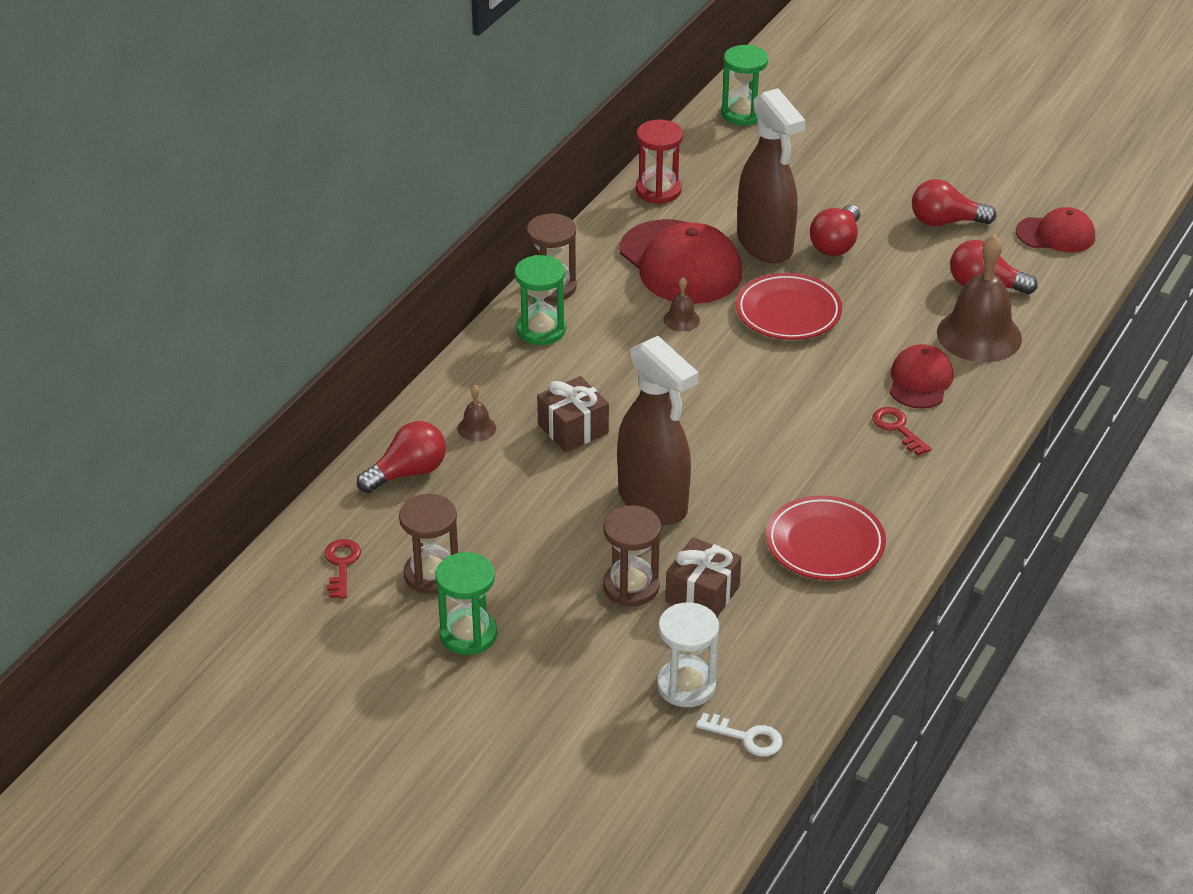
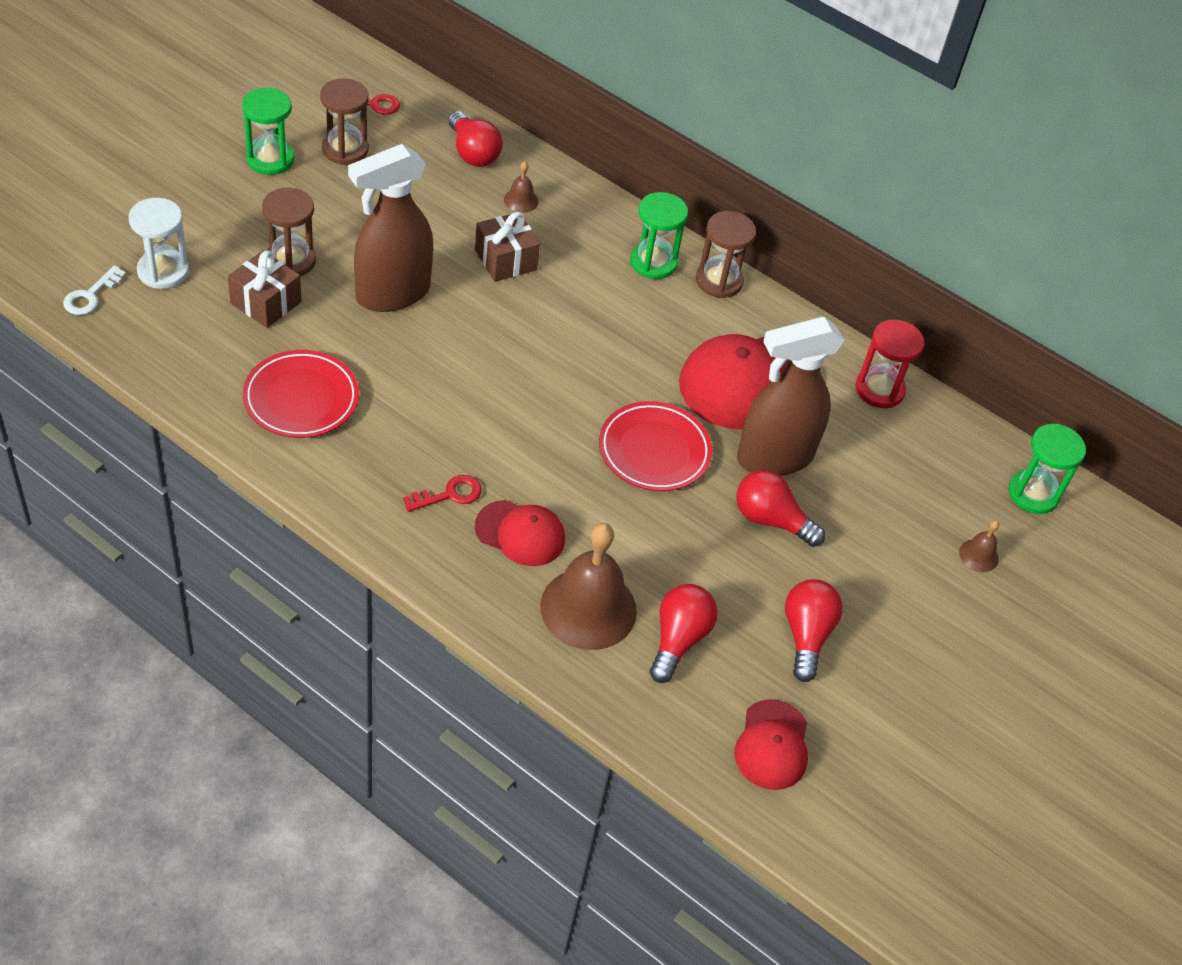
camera: 90 degrees right, 10 degrees up
brown bell [664,277,700,332] -> brown bell moved to [959,520,999,572]

